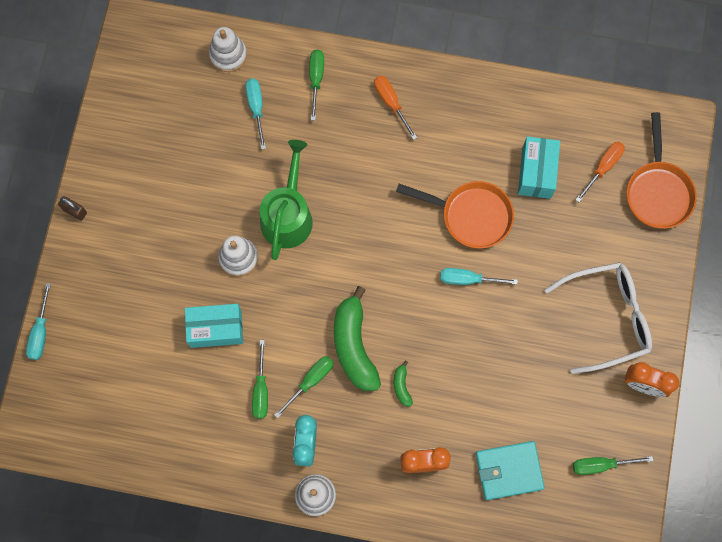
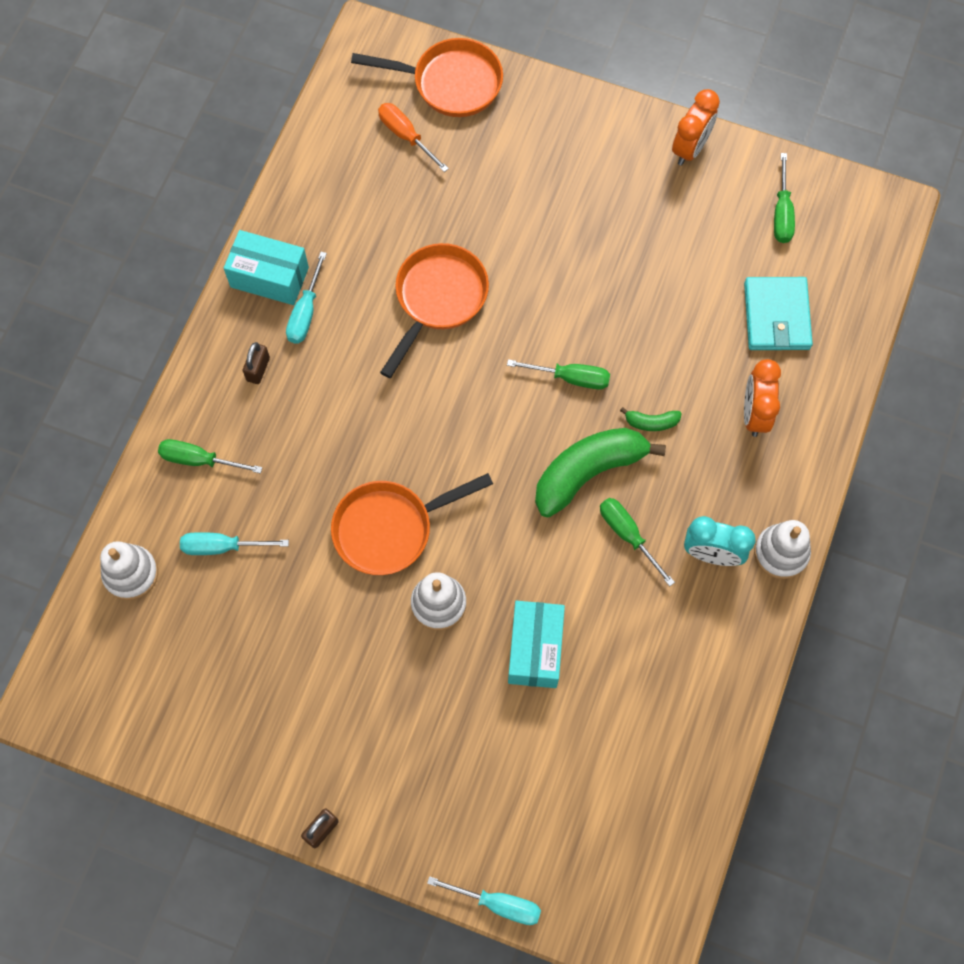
camera: 80 degrees left, 5 degrees down
green screwdriver [252,340,268,419] -> green screwdriver moved to [507,359,610,389]
green watering can [260,140,313,260] -> orange pan [331,473,493,575]
green banana [334,286,381,391] -> green banana turned 150 degrees clockwise [535,428,666,517]
orange screwdriver [374,76,417,140] -> brown padlock [243,342,270,384]
turquoise screwdriver [440,268,518,285] -> turquoise screwdriver moved to [286,252,327,343]
turquoise box [518,137,560,199] -> turquoise box moved to [224,230,309,305]
white glasses [545,262,652,374] -> none

